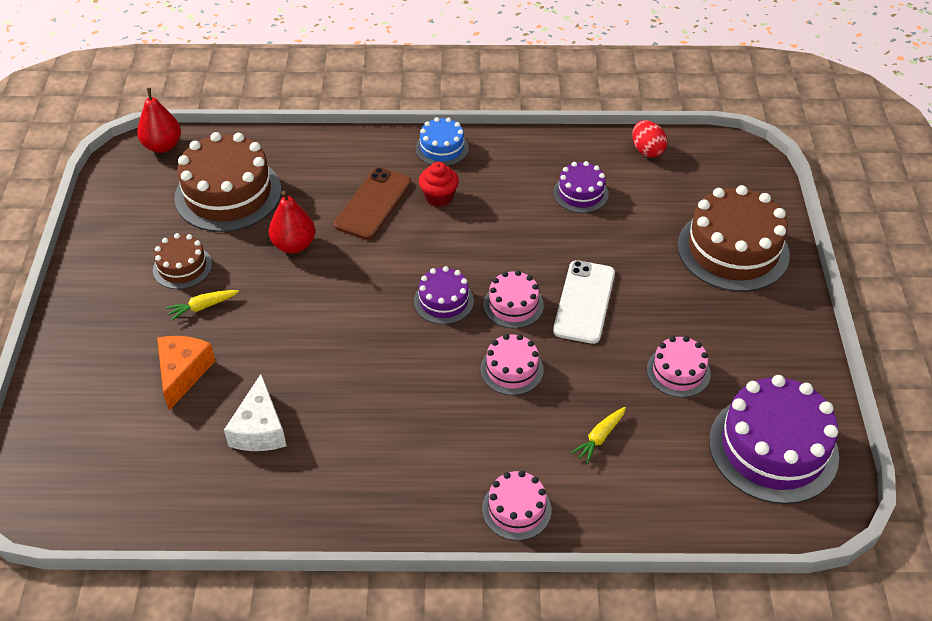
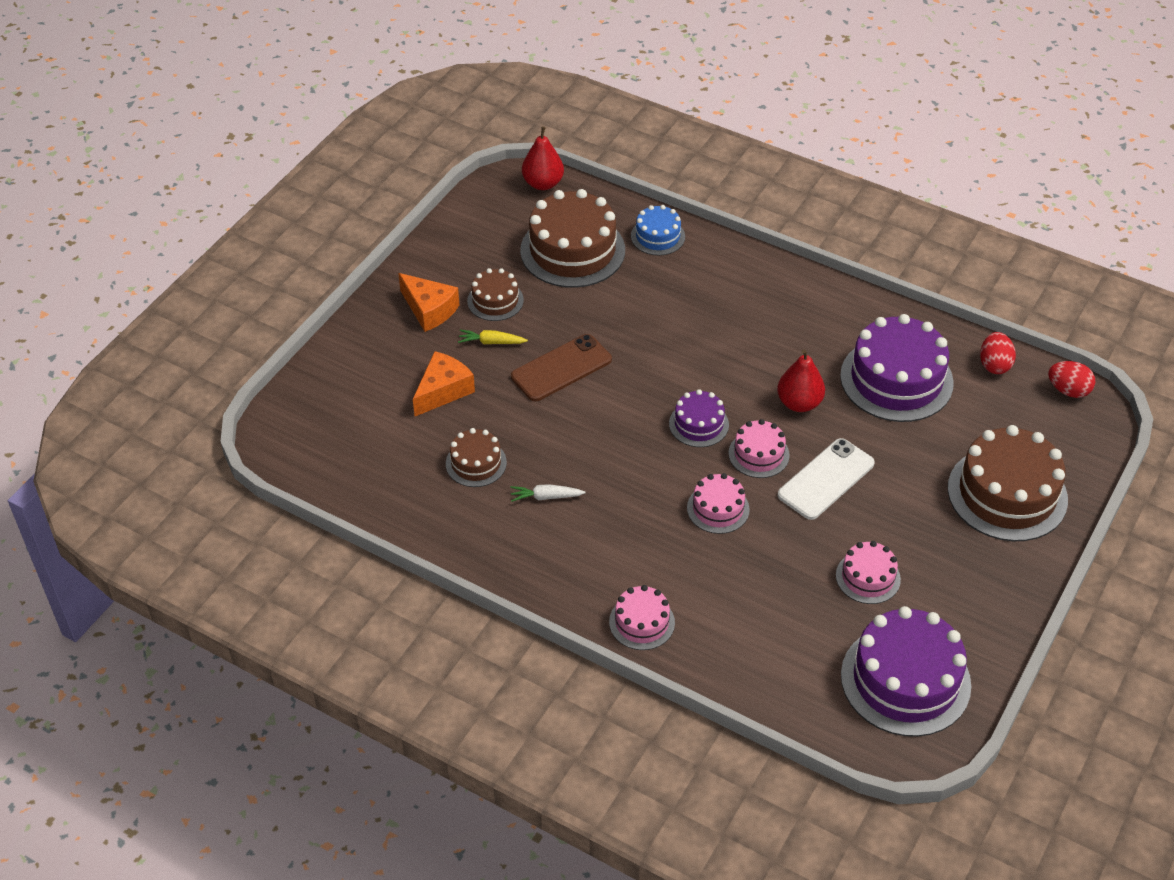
camera: 30 degrees right, 0 degrees up
white cheese [224,374,286,451] -> brown cake [446,428,507,487]
red pear [269,191,315,253] -> red pear moved to [777,350,825,412]
brown phone [334,168,411,240] -> brown phone moved to [511,334,612,401]
blue cake [416,117,469,166] -> blue cake moved to [631,205,685,256]
red cupcake [419,162,459,207] -> none
purple cake [553,161,609,213] -> purple cake [840,314,954,422], size x1.91
yellow carrot [571,407,626,464] -> none
none -> orange cheese [398,273,459,332]
none -> white carrot [511,484,586,502]
none -> red egg [1048,361,1095,398]

